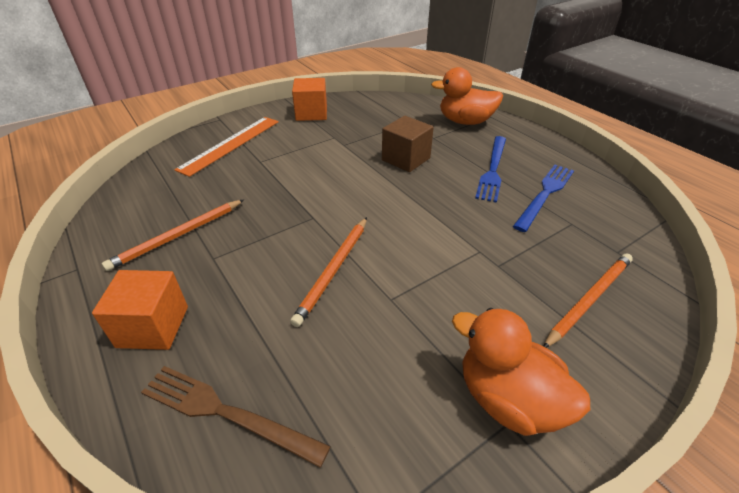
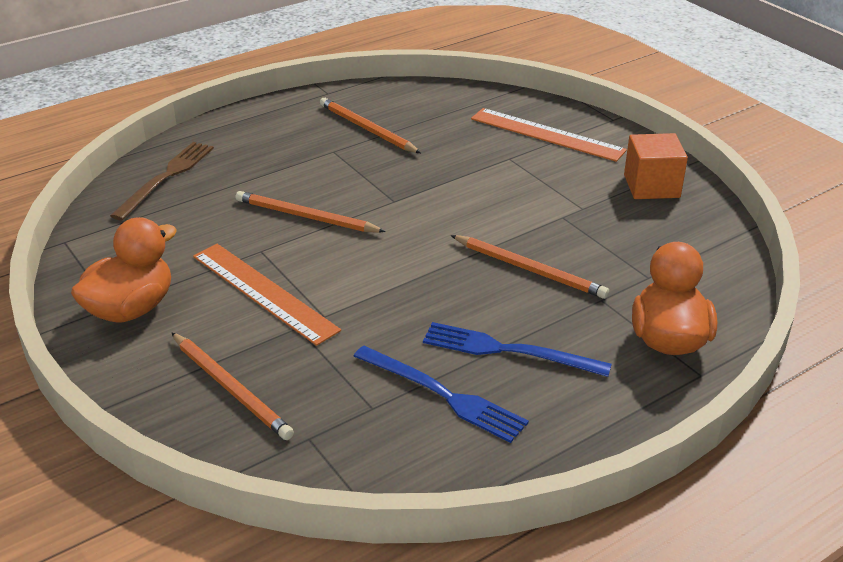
camera: 90 degrees right, 5 degrees down
orange cube [92,270,188,350] -> none
brown cube [382,116,434,172] -> orange pencil [451,235,609,299]
none -> orange ruler [193,244,341,346]

